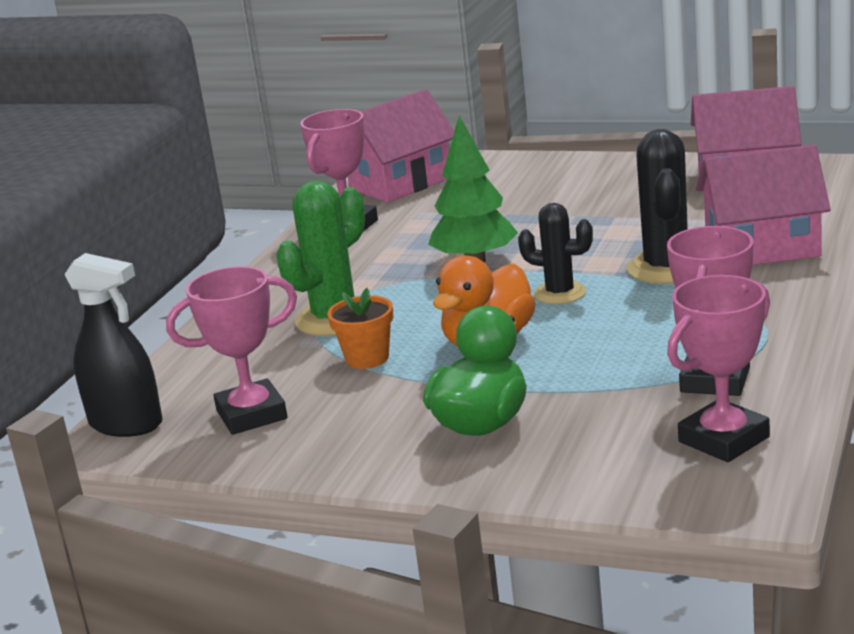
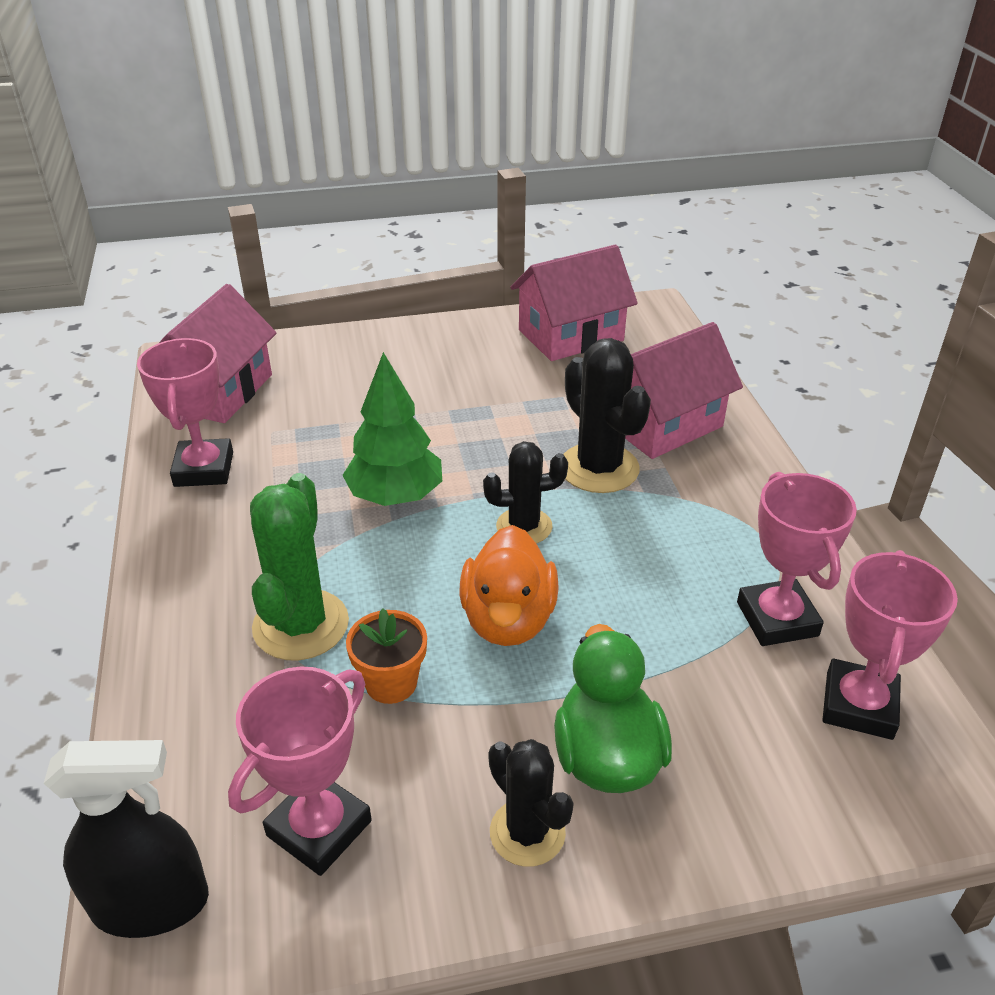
camera: 35 degrees left, 15 degrees up
none -> black cactus [488,739,574,867]

